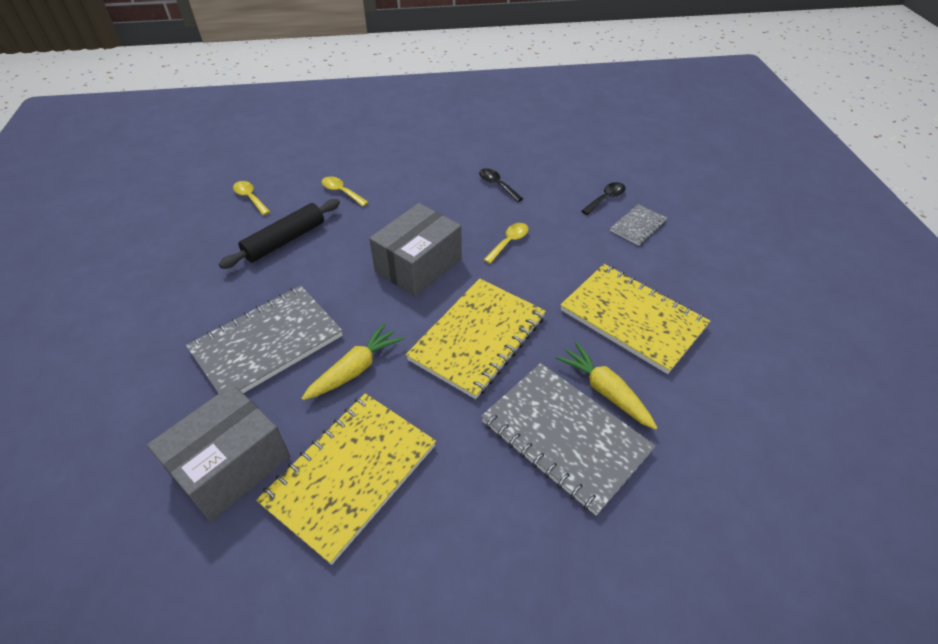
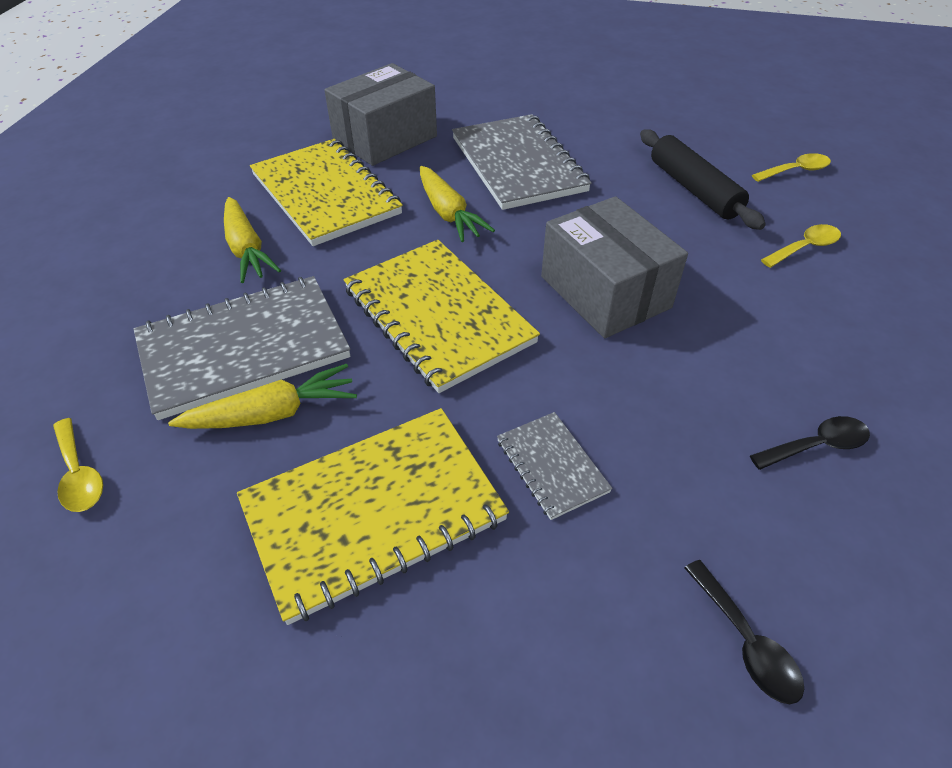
camera: 110 degrees right, 0 degrees up
grey box [147,384,290,522] -> grey box turned 75 degrees clockwise [324,63,437,166]
yellow spoon [483,223,529,264] -> yellow spoon moved to [53,418,103,512]
grey notebook [610,204,667,246] -> grey notebook moved to [497,412,612,520]
none -> yellow carrot [224,197,281,283]

